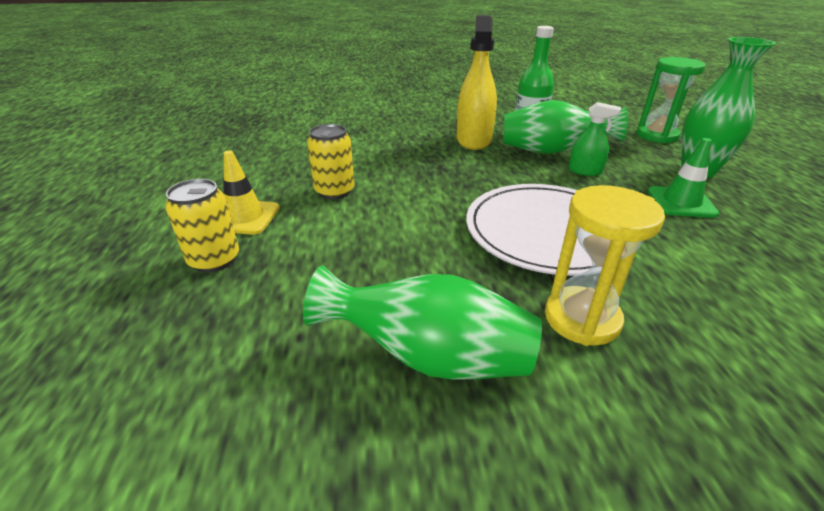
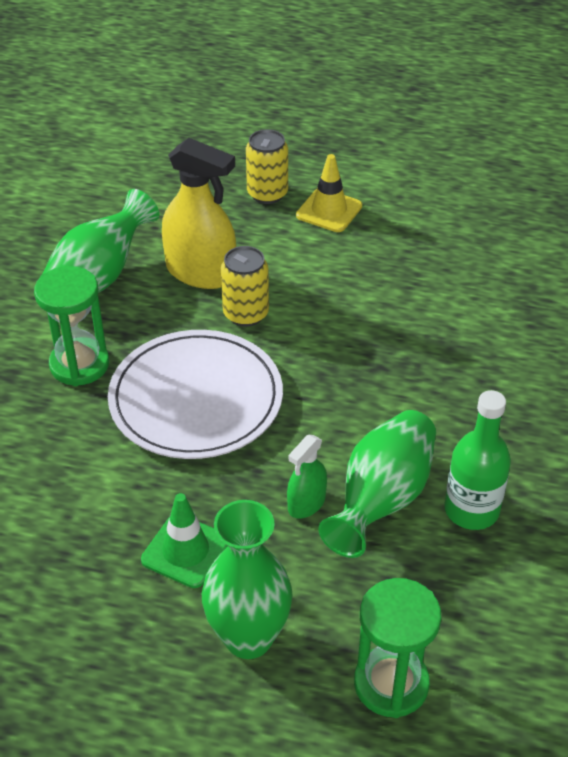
camera: 110 degrees right, 10 degrees up
yellow can [307,124,354,199] -> yellow can moved to [221,246,269,327]
yellow spray bottle [456,15,497,150] -> yellow spray bottle moved to [162,138,236,289]
yellow hourglass [545,185,665,346] -> green hourglass [34,266,109,386]

